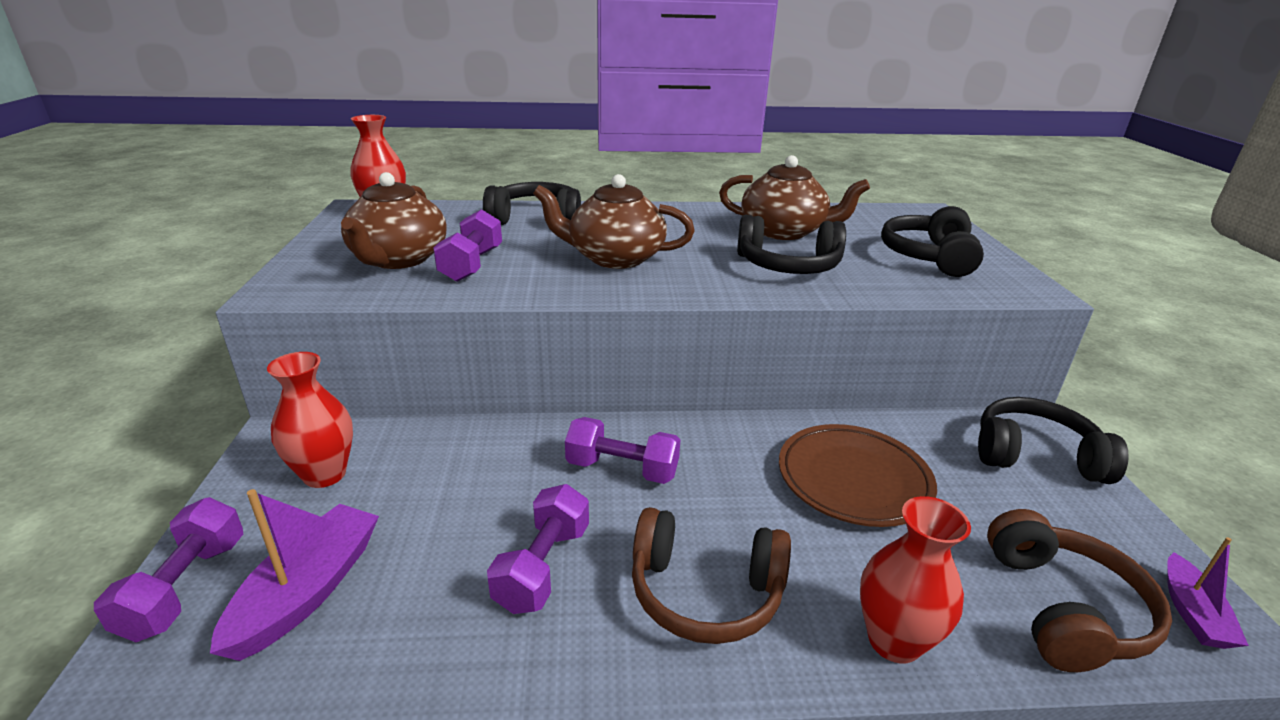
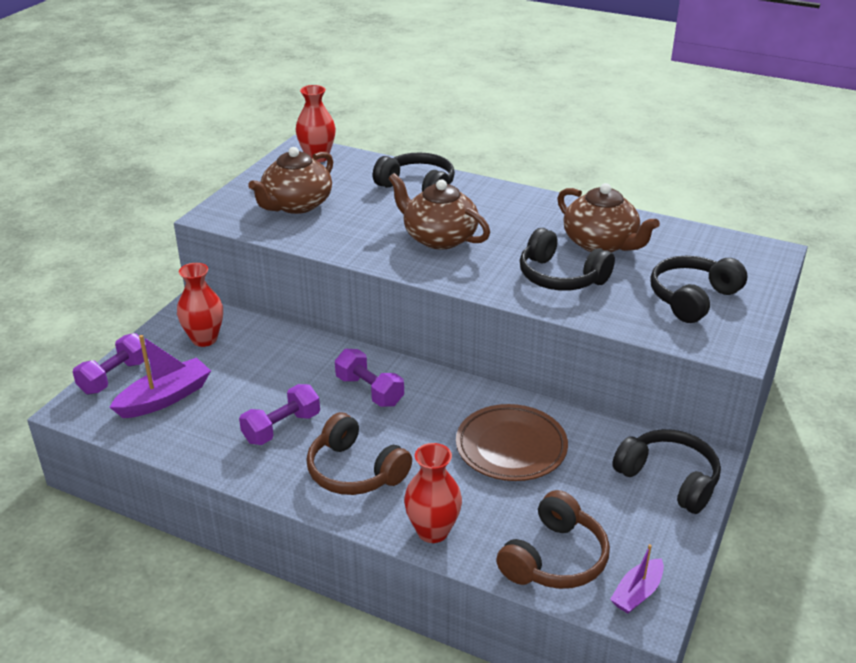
camera: 30 degrees right, 5 degrees up
purple dumbbell [433,209,502,282] -> none

